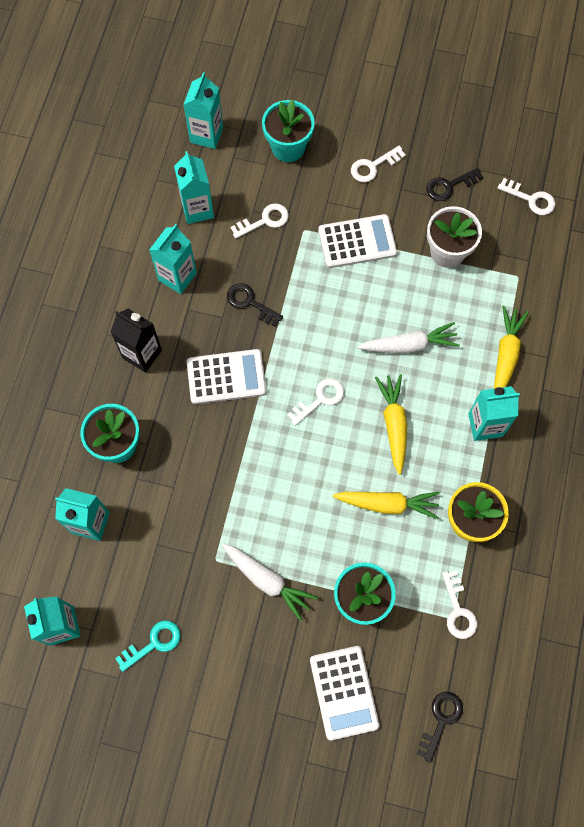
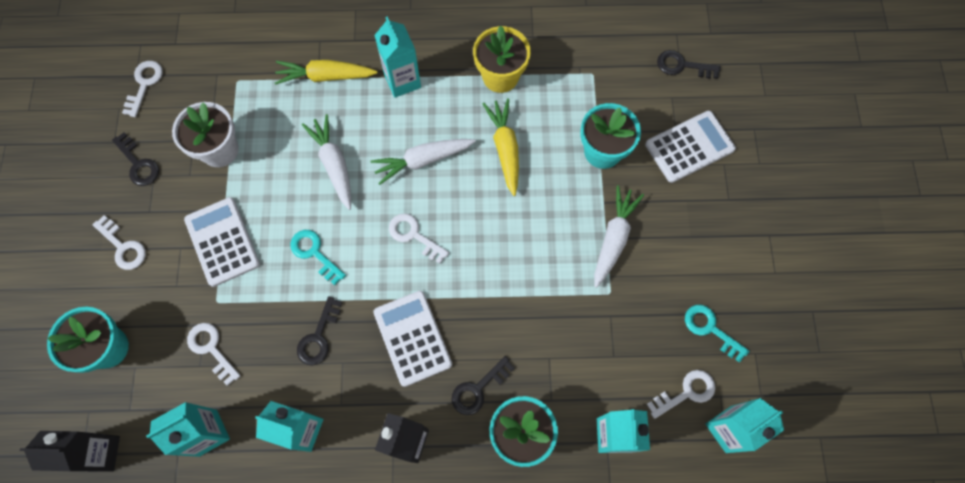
camera: 105 degrees left, 0 degrees up
turquoise carton [183,72,223,149] -> black carton [20,431,120,472]
yellow carrot [375,374,407,475] -> white carrot [371,139,476,185]
white key [442,570,477,639] -> white key moved to [647,370,715,419]
none -> turquoise key [290,230,346,285]
none -> black key [452,356,515,415]

